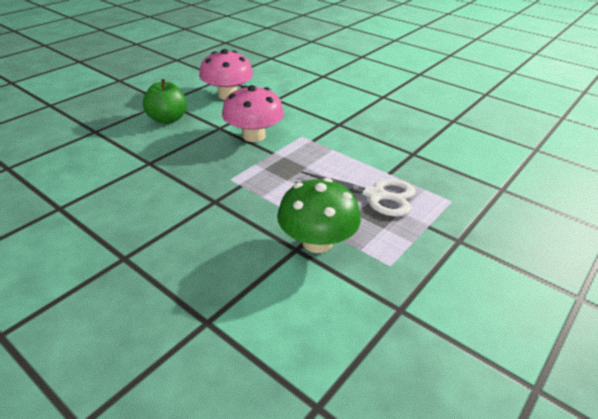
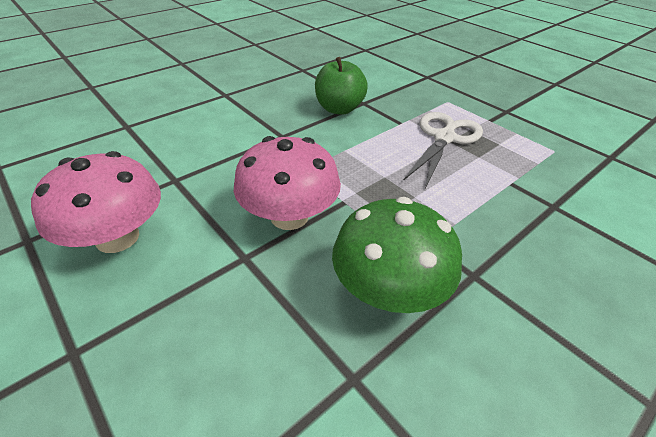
camera: 80 degrees left, 5 degrees up
green apple [143,79,187,124] -> green apple moved to [315,57,368,115]
green mushroom [277,178,361,253] -> green mushroom moved to [332,197,462,313]

